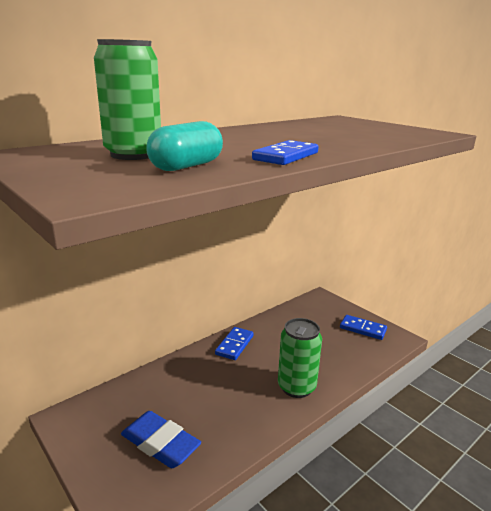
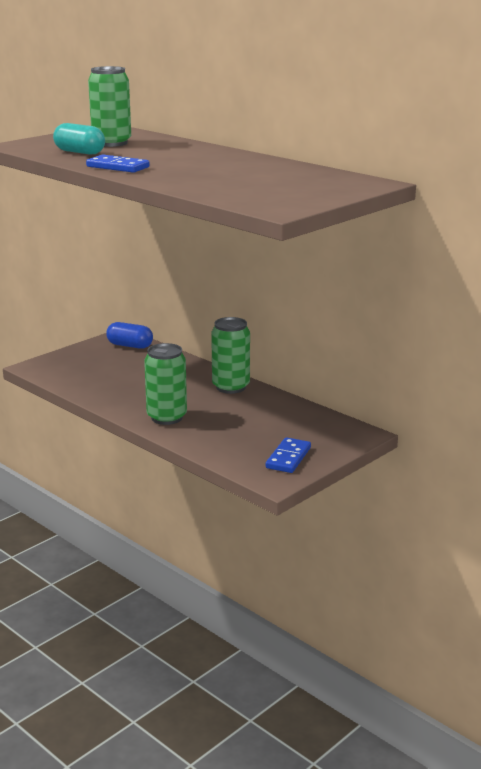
camera: 85 degrees right, 0 degrees up
blue eraser [121,411,201,468] -> none
blue domino [215,327,254,360] -> green can [211,317,250,394]
none -> blue capsule [106,322,153,349]

